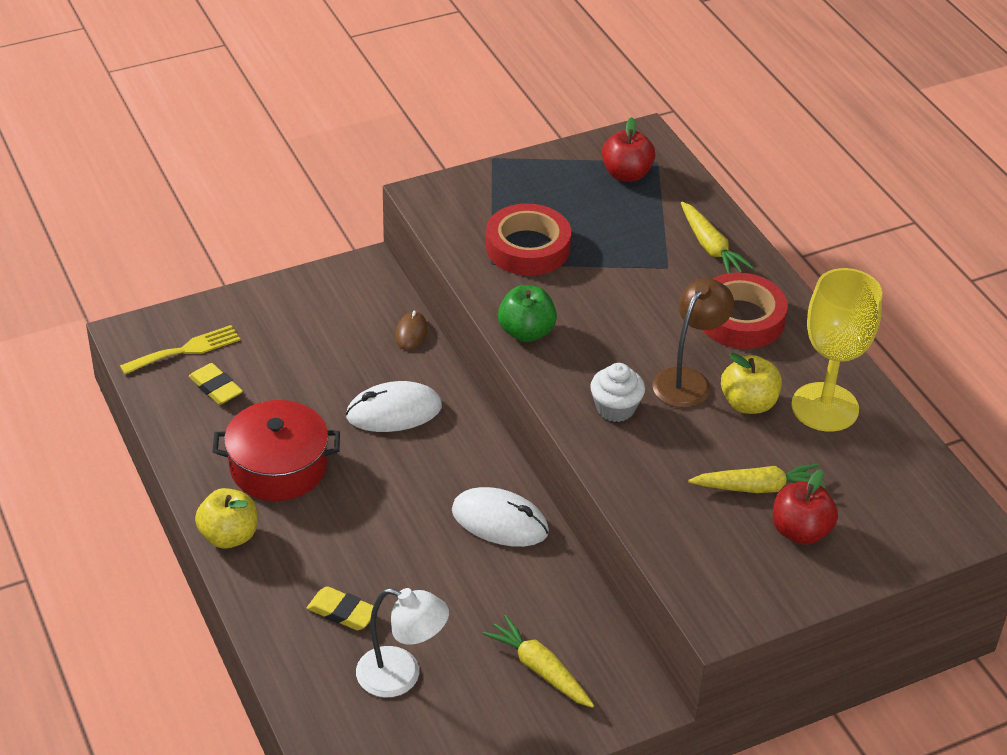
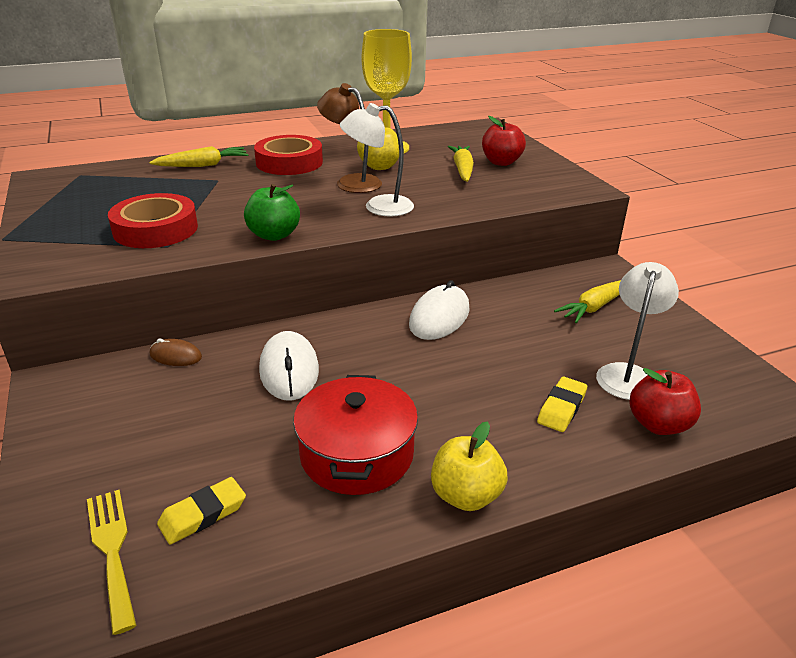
camera: 85 degrees left, 10 degrees down
white cupcake [590,363,645,422] -> white lamp [340,103,414,217]
red apple [602,117,655,182] -> red apple moved to [629,368,701,435]

